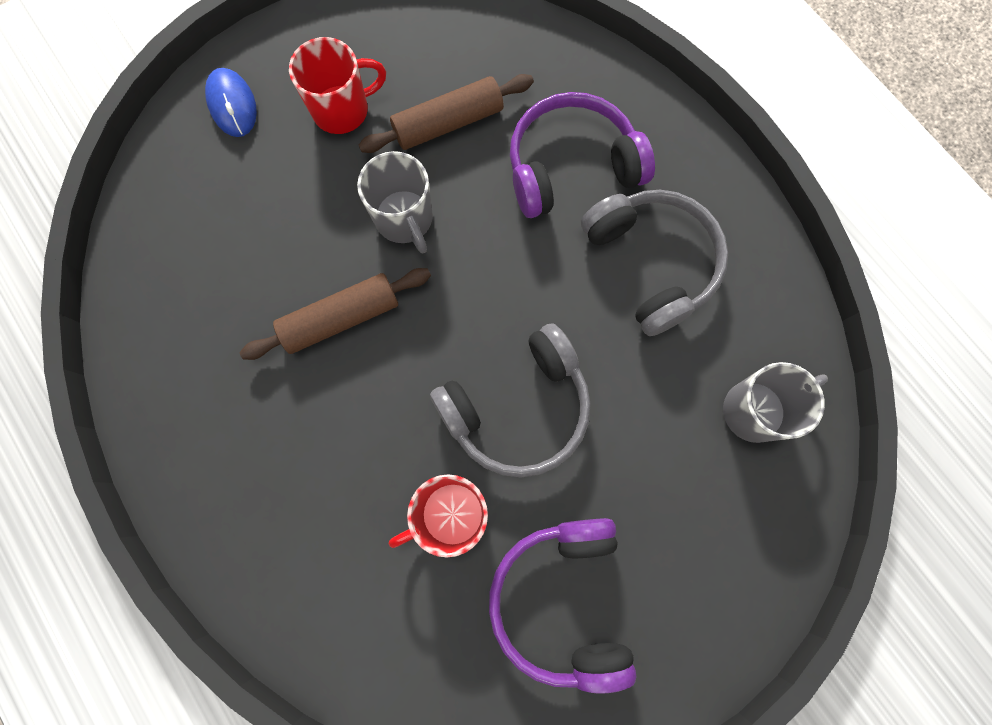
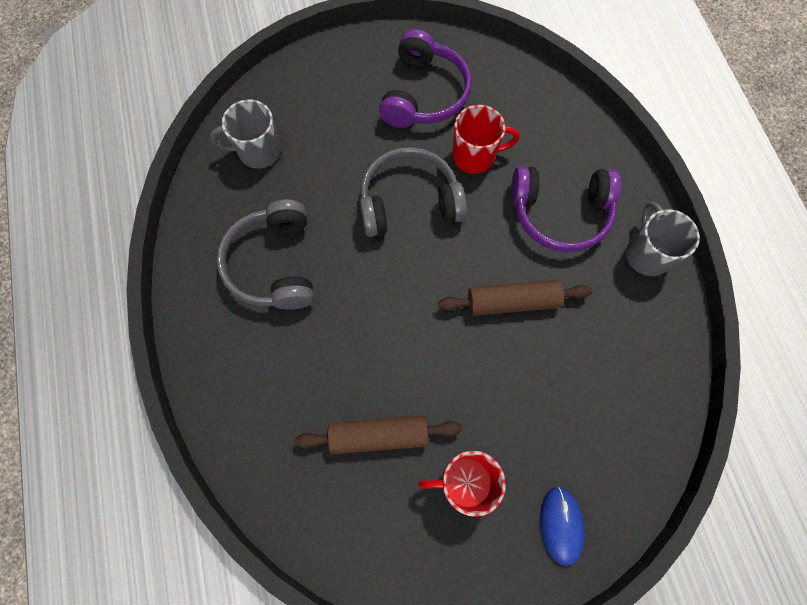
camera: 160 degrees left, 5 degrees down
grey mug [357,151,433,254] -> grey mug moved to [626,202,700,276]
purple headphones [510,92,655,218] -> purple headphones moved to [511,166,621,252]

